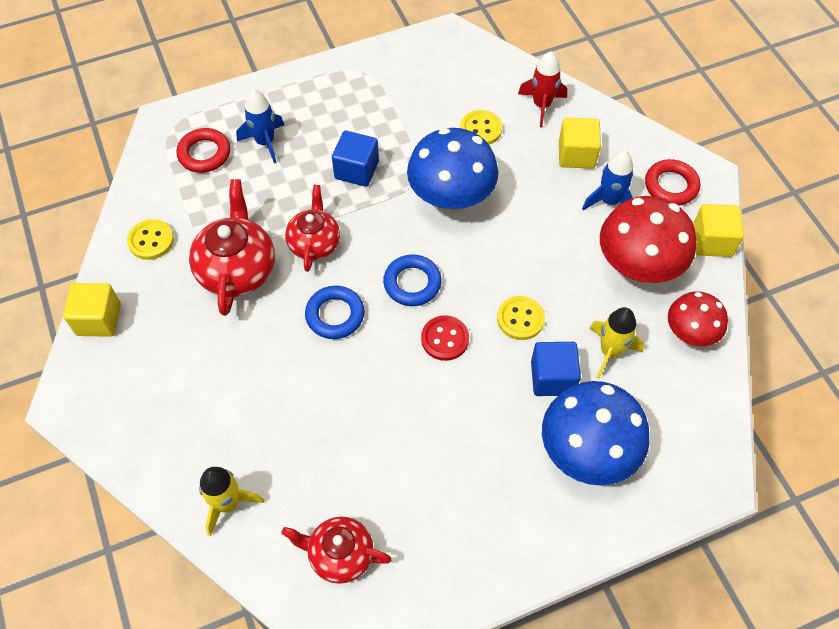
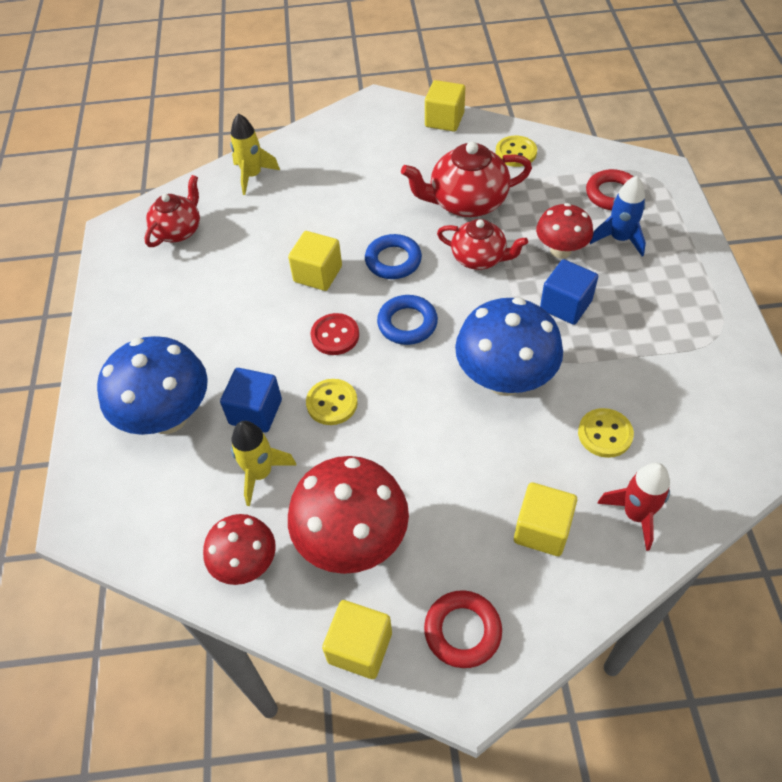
camera: 110 degrees right, 5 degrees down
red teapot [189,179,275,316] -> red teapot turned 150 degrees clockwise [401,141,532,217]
blue rocket [582,150,633,210] -> none
none -> yellow cube [288,231,342,291]
none -> red mushroom [536,203,593,259]

